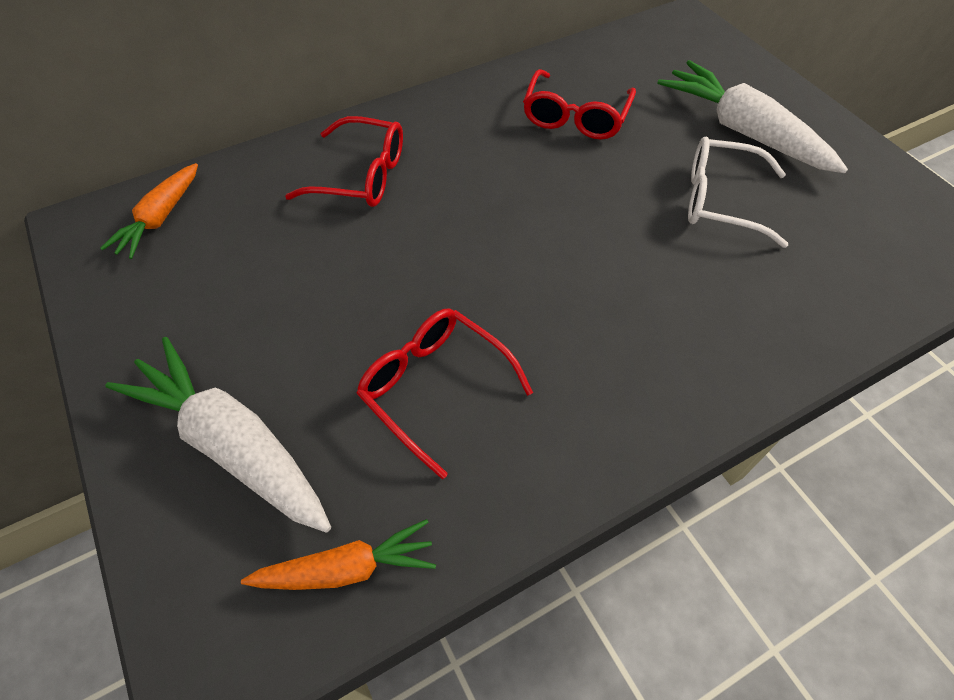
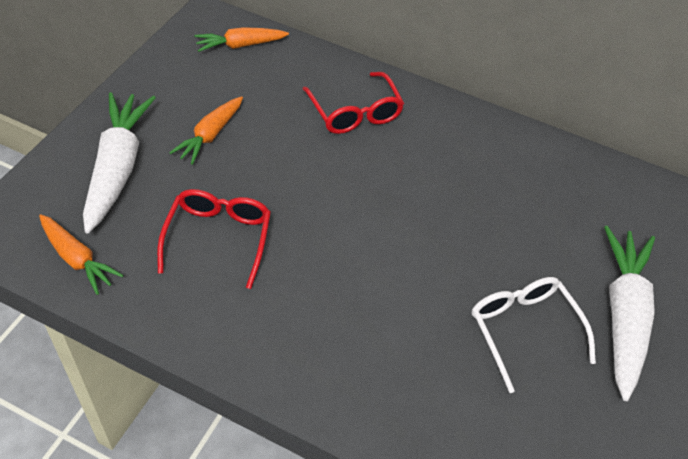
camera: 50 degrees right, 5 degrees down
red glasses [523,69,636,140] -> none
none -> orange carrot [169,96,243,165]

